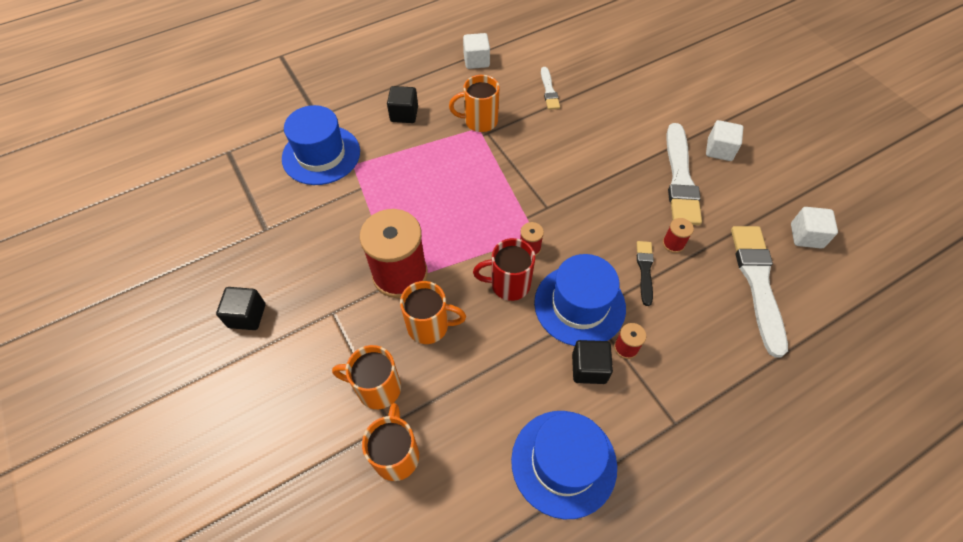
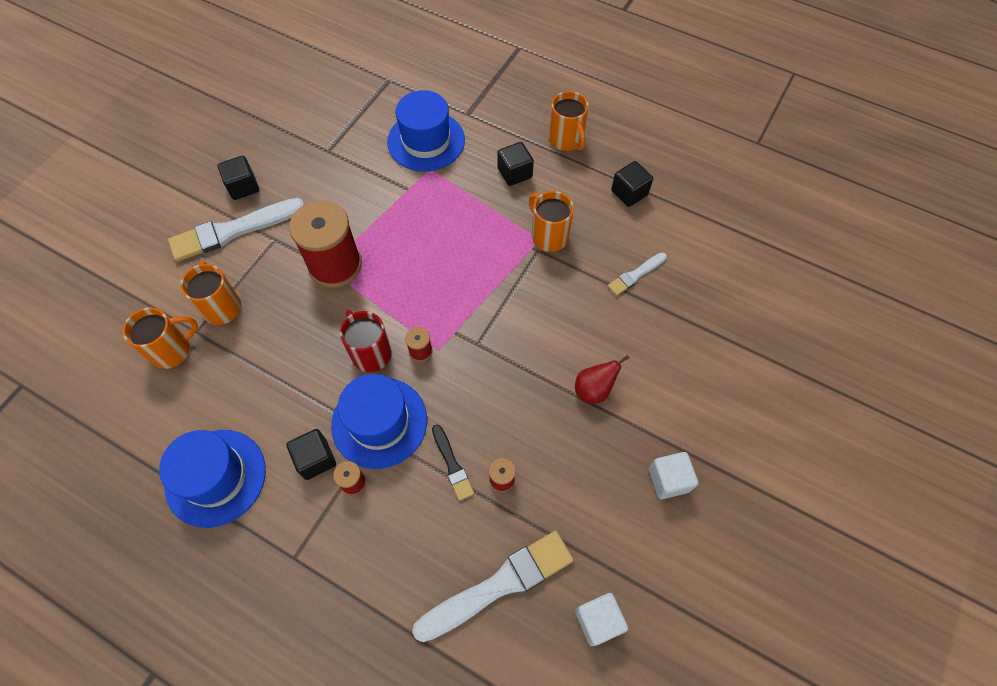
camera: 60 degrees right, 5 degrees up
orange mug [400,281,466,344] -> orange mug moved to [549,91,589,151]
white cube [463,33,490,69] -> black cube [611,161,653,207]
black brush [637,241,654,306] -> black brush turned 90 degrees clockwise [432,425,474,501]
white brush [667,123,702,225] -> white brush moved to [168,198,304,262]
none -> red pear [575,355,630,403]

